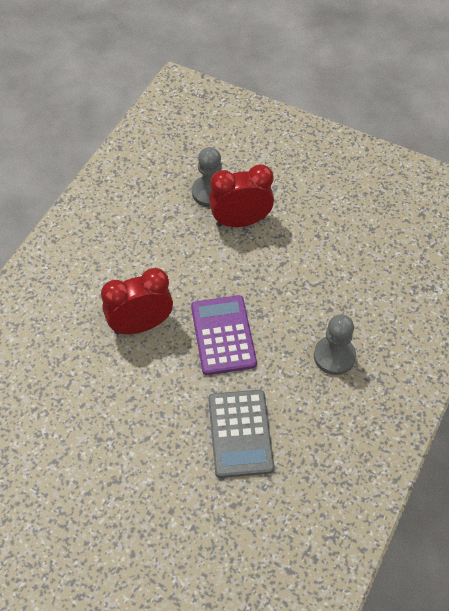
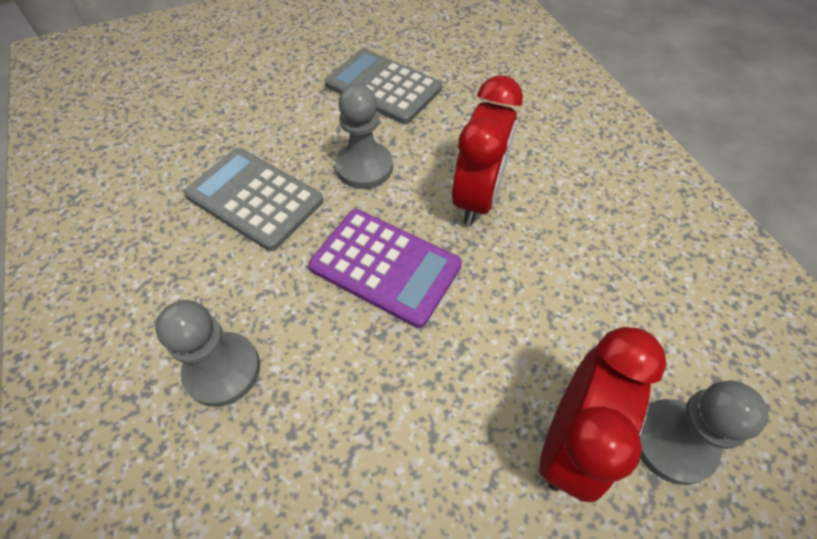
camera: 130 degrees right, 0 degrees up
none -> grey calculator [325,48,442,124]
none -> grey pawn [335,84,393,189]

